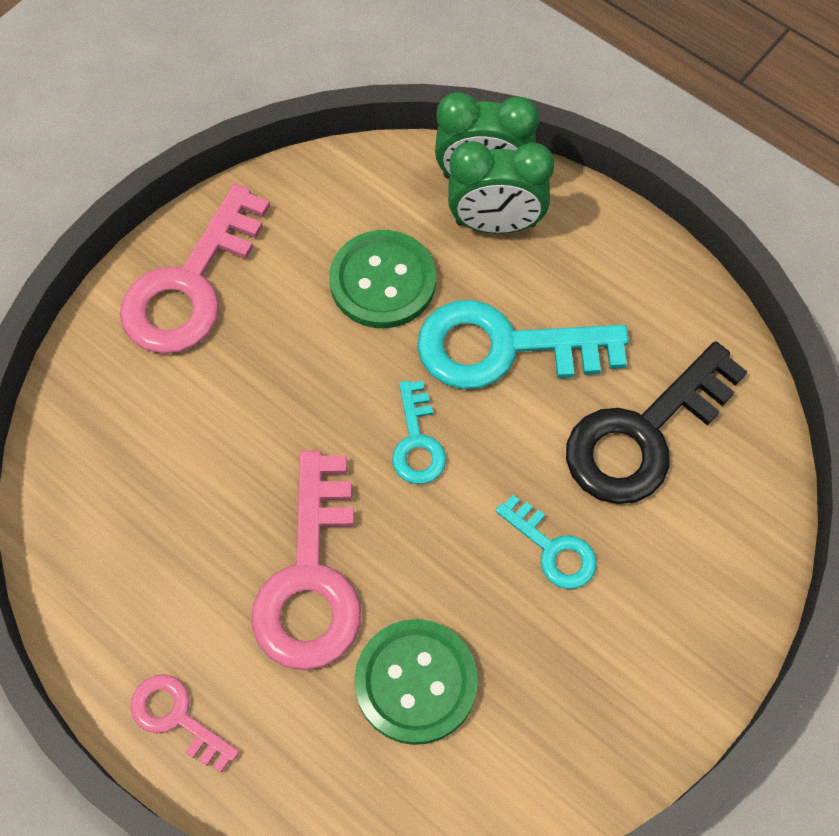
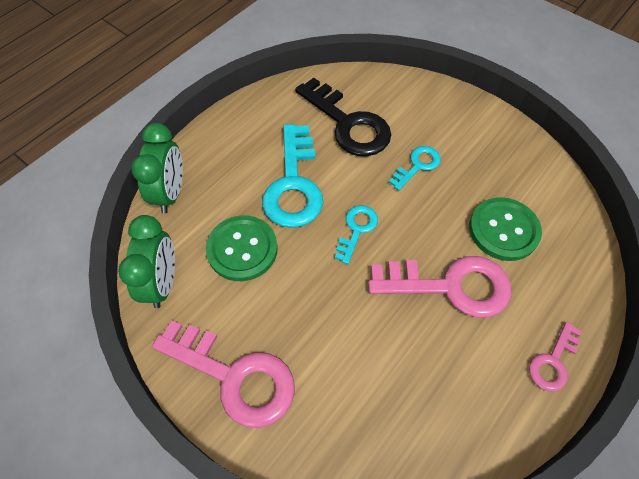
camera: 90 degrees left, 5 degrees down
turquoise key [392,381,446,484] -> turquoise key turned 60 degrees counterclockwise [335,205,378,264]
green clock [448,141,555,234] -> green clock moved to [118,215,175,308]

